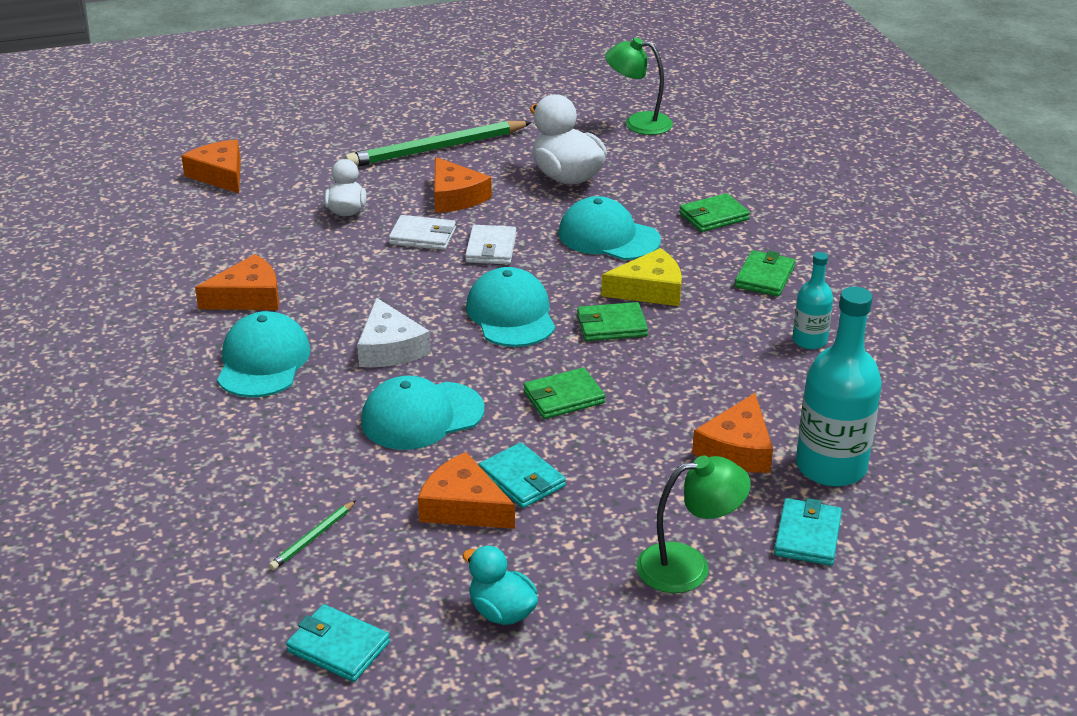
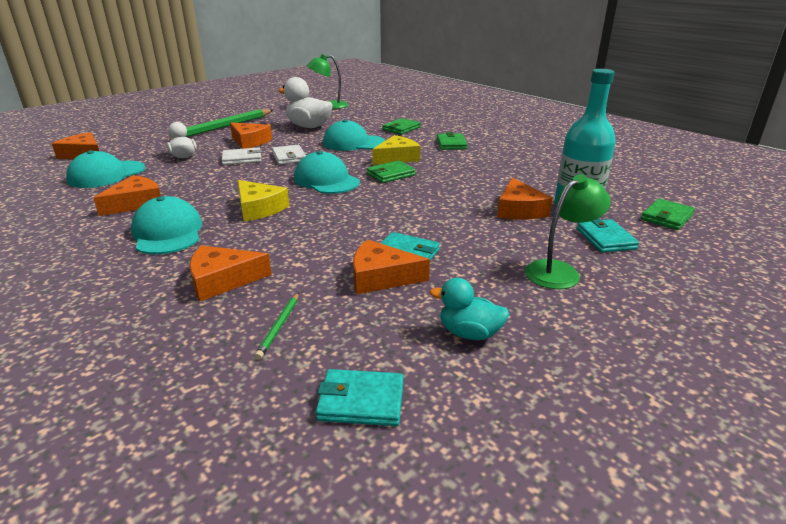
camera: 25 degrees left, 5 degrees down
white cheese [357,298,431,367] -> yellow cheese [237,180,289,221]
turquoise cap [361,376,484,450] -> turquoise cap moved to [66,150,145,188]
green wallet [523,368,605,419] -> green wallet moved to [641,198,695,230]
turquoise bottle [793,252,833,349] -> none
none -> orange cheese [190,245,272,301]

